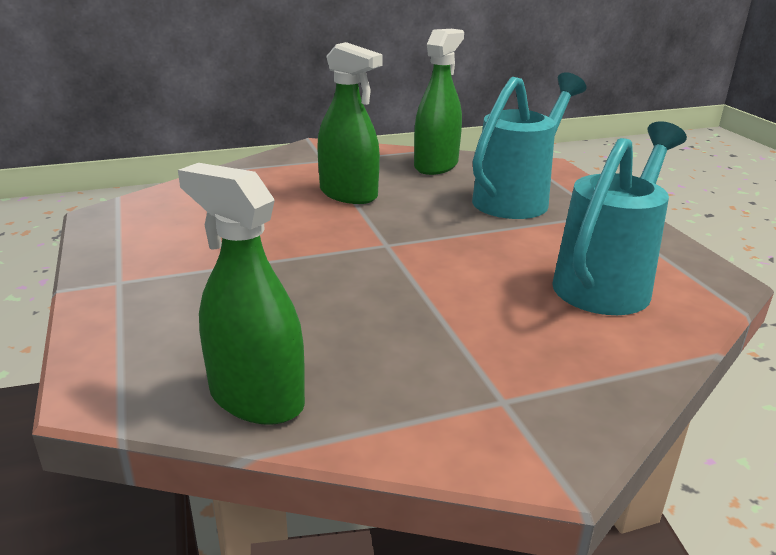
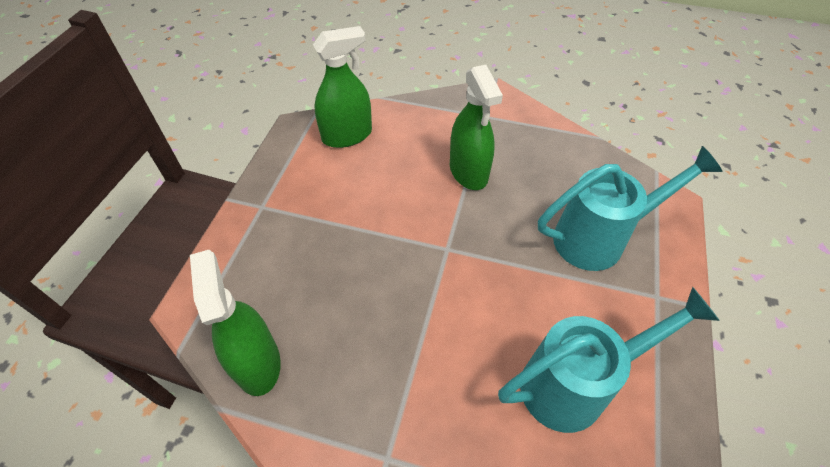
camera: 35 degrees right, 25 degrees up
green spray bottle [414,29,464,175] -> green spray bottle moved to [313,26,372,148]

